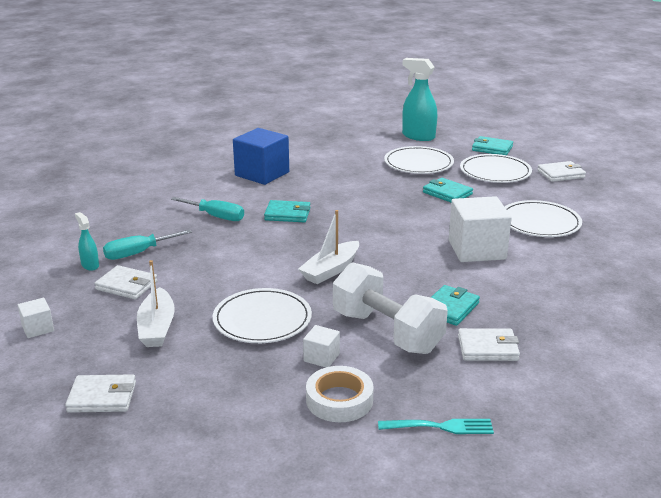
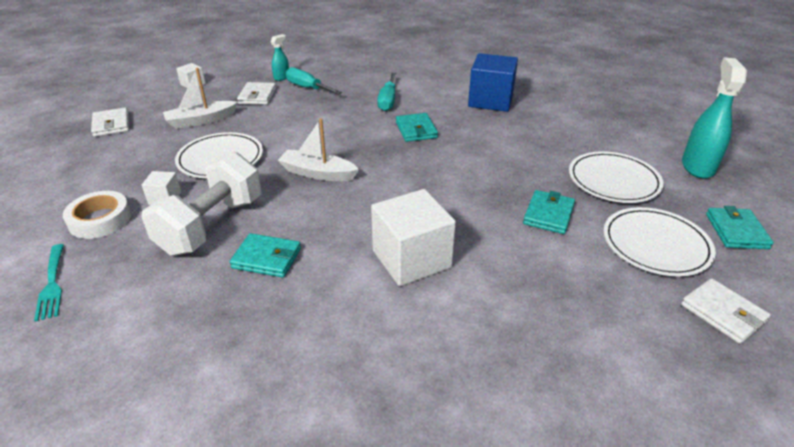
camera: 70 degrees right, 10 degrees up
white wallet [458,328,520,361] -> none
white plate [505,200,582,237] -> none

